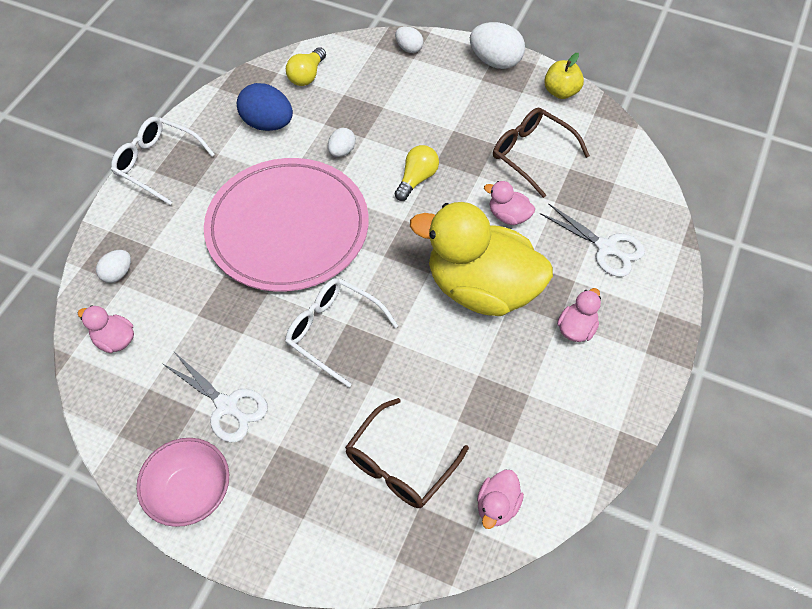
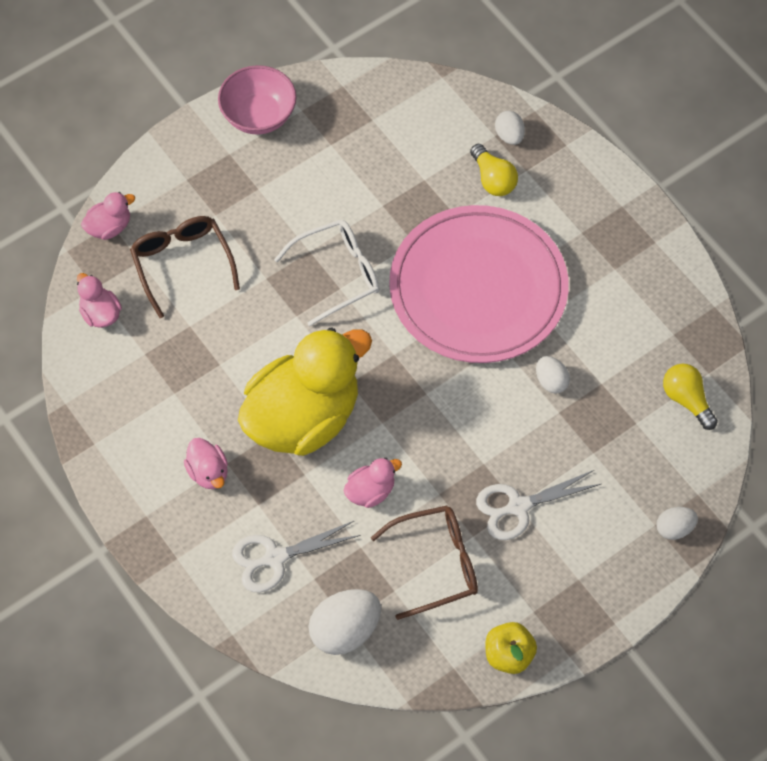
camera: 120 degrees right, 5 degrees up
pink duck [78,305,134,353] -> pink duck moved to [81,192,135,240]
white glasses [111,117,215,205] -> none
white scissors [163,353,268,443] -> white scissors moved to [476,470,601,540]
blue egg [237,83,293,131] -> none
yellow light bulb [395,145,439,201] -> yellow light bulb moved to [470,144,518,196]
white egg [470,22,525,69] -> white egg moved to [308,589,381,655]

